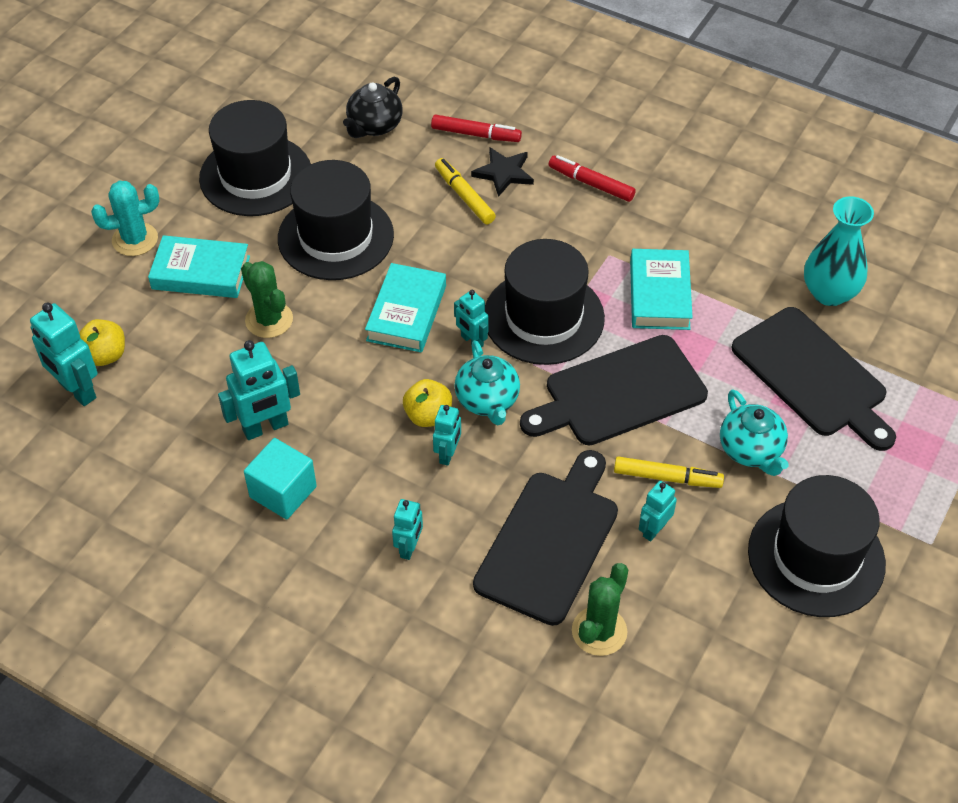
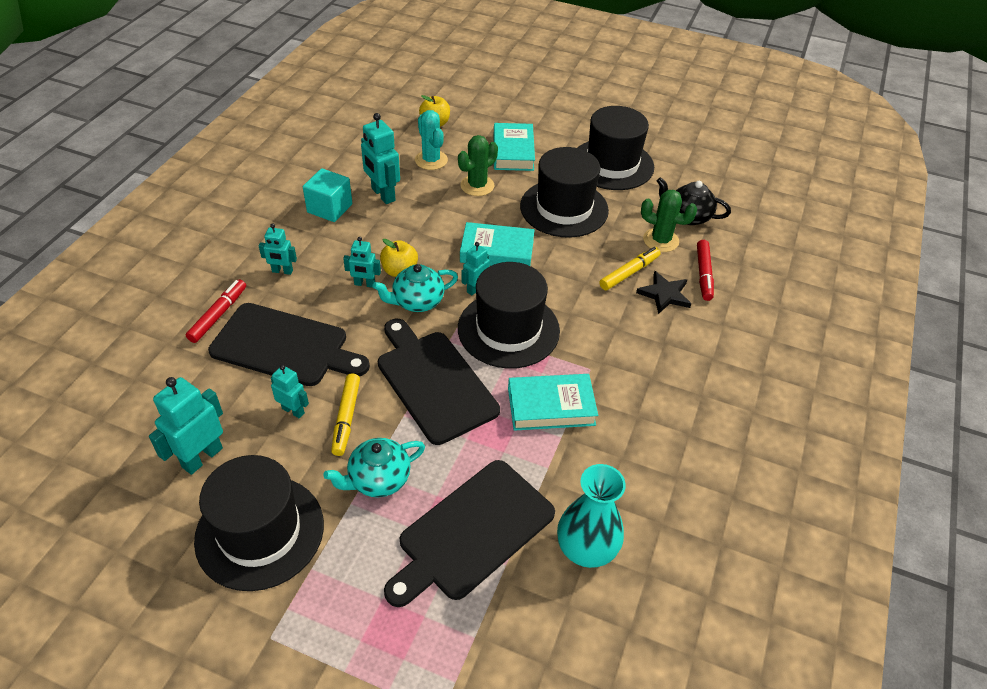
camera: 80 degrees right, 5 degrees down
turquoise robot [30,302,98,406] -> turquoise robot moved to [149,377,223,475]
turquoise cactus [91,181,160,256] -> turquoise cactus moved to [415,110,448,170]
red marker [548,155,636,202] -> red marker moved to [186,279,246,343]
green cactus [572,563,628,656] -> green cactus moved to [641,190,697,252]

